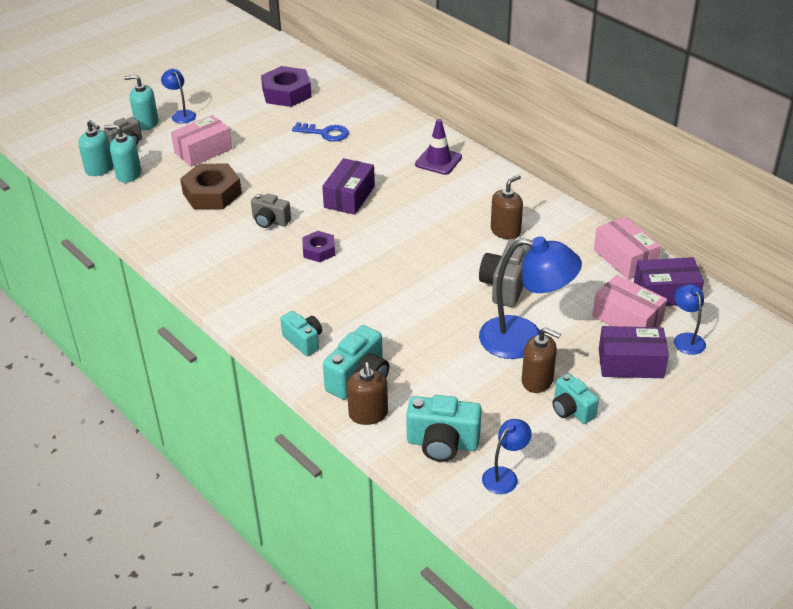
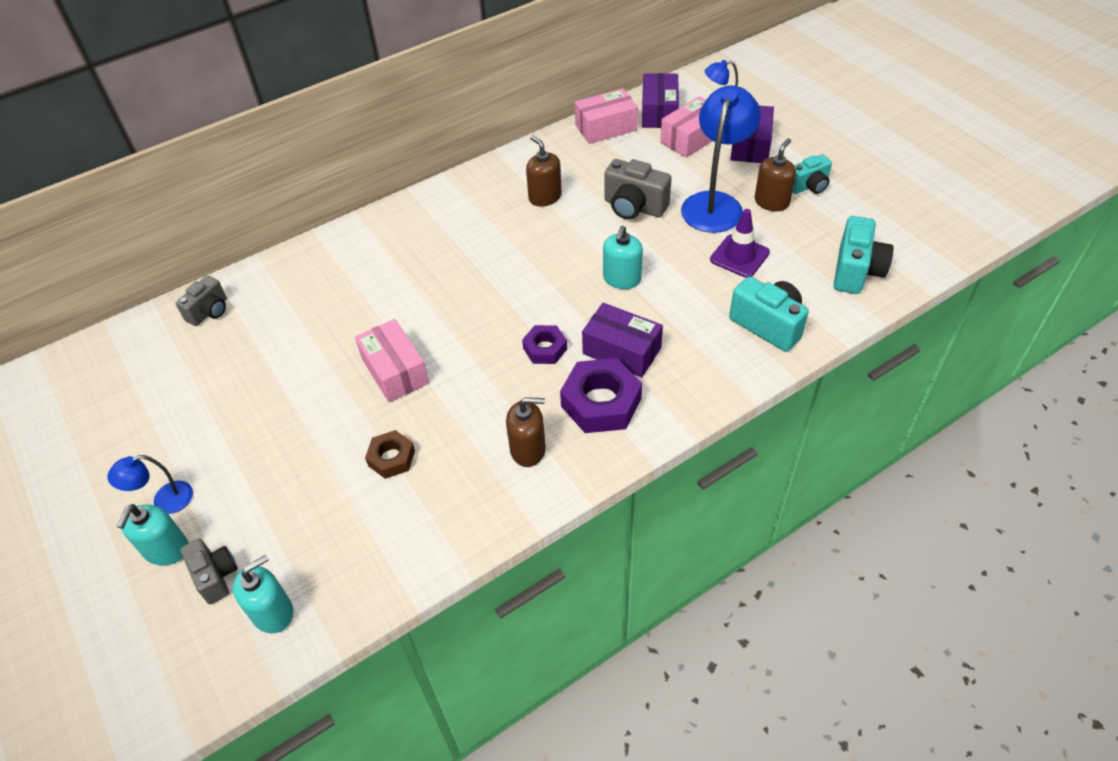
camera: 80 degrees left, 10 degrees up
turquoise soap dispenser [104,124,141,183] -> turquoise soap dispenser moved to [603,225,643,289]
pink box [171,115,232,167] -> pink box moved to [355,319,429,402]
brown nut [180,164,242,209] -> brown nut [365,430,415,479], size x0.58
grey camera [251,193,291,228] -> grey camera moved to [176,276,227,326]
purple nut [261,66,312,107] -> purple nut moved to [560,358,642,433]
turquoise camera [280,311,322,356] -> none
blue key [292,122,349,142] -> none
purple box [322,158,375,215] -> purple box moved to [582,303,663,378]
brown soap dispenser [347,362,388,425] -> brown soap dispenser moved to [506,397,546,467]
purple traffic cone [415,119,462,175] -> purple traffic cone moved to [710,209,770,278]
blue lamp [482,419,532,494] -> none

